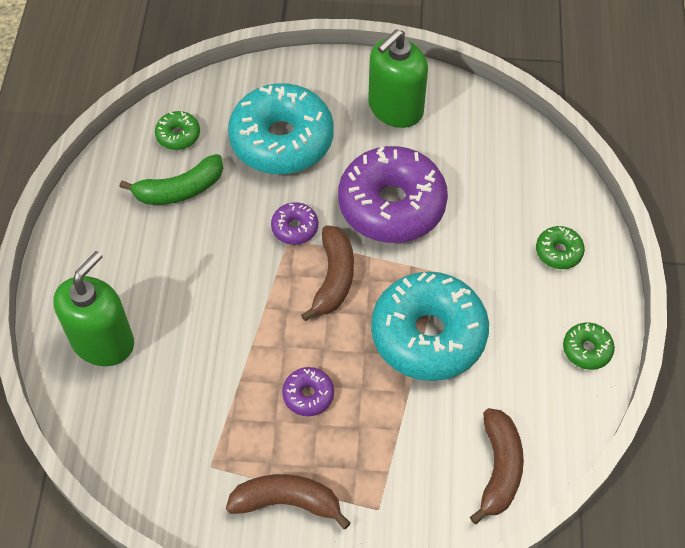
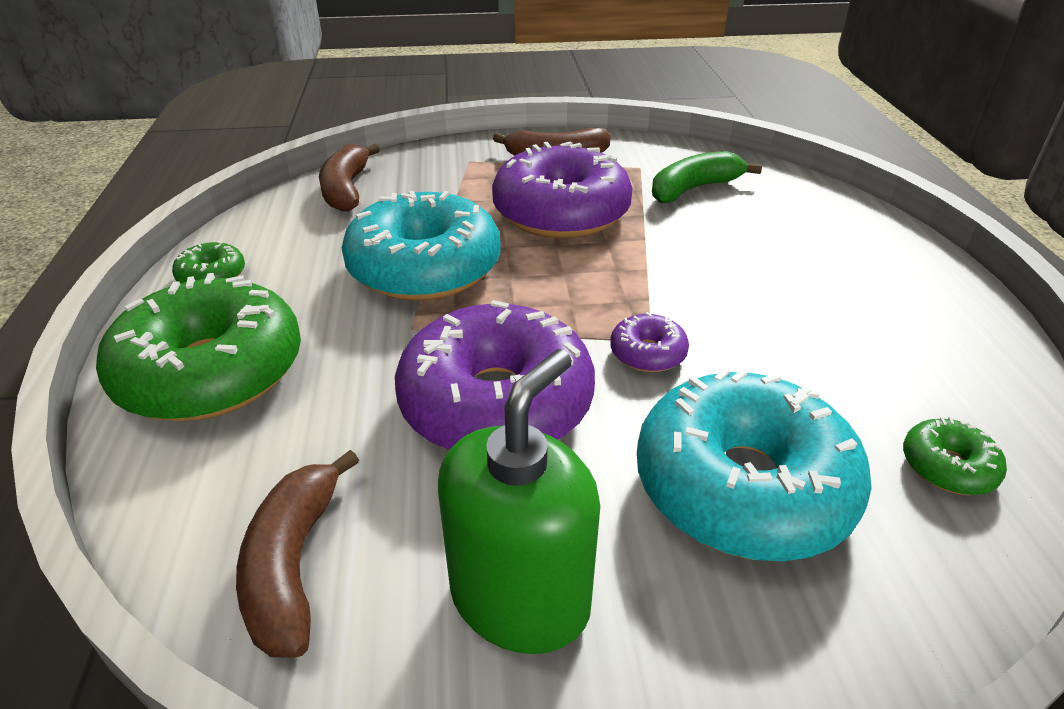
camera: 170 degrees right, 20 degrees down
green soap dispenser [53,251,134,366] -> none
green banana [120,154,223,205] -> green banana moved to [652,151,762,203]
purple donut [282,367,334,416] -> purple donut [492,142,632,238], size x2.32
brown banana [301,226,354,321] -> brown banana moved to [236,450,359,658]
green donut [536,226,585,269] -> green donut [96,273,301,421], size x2.32

